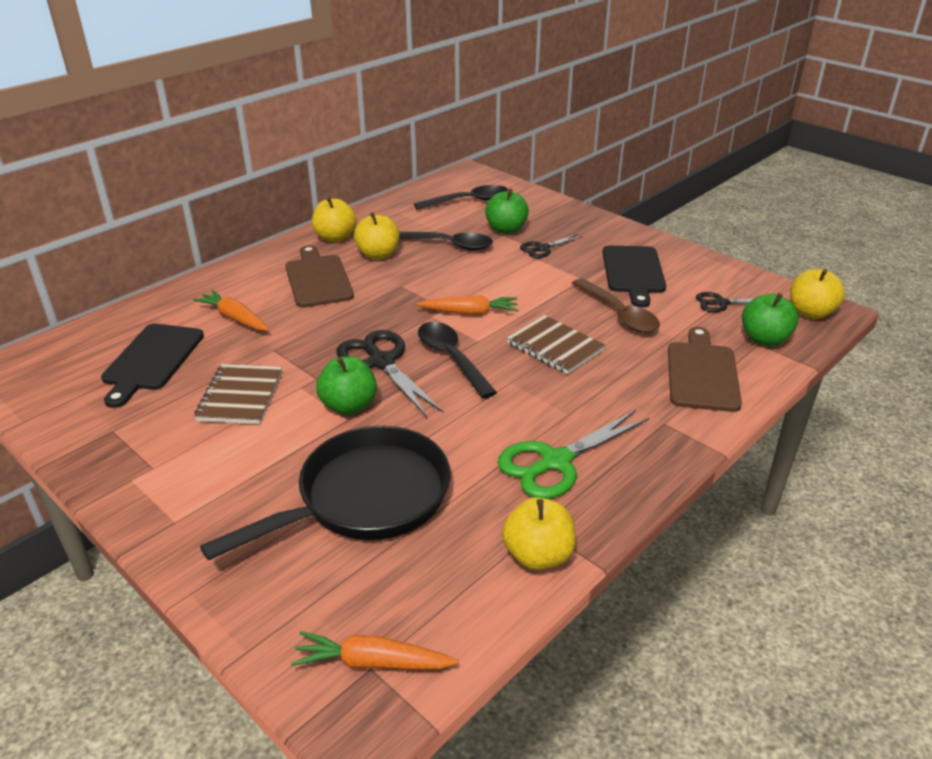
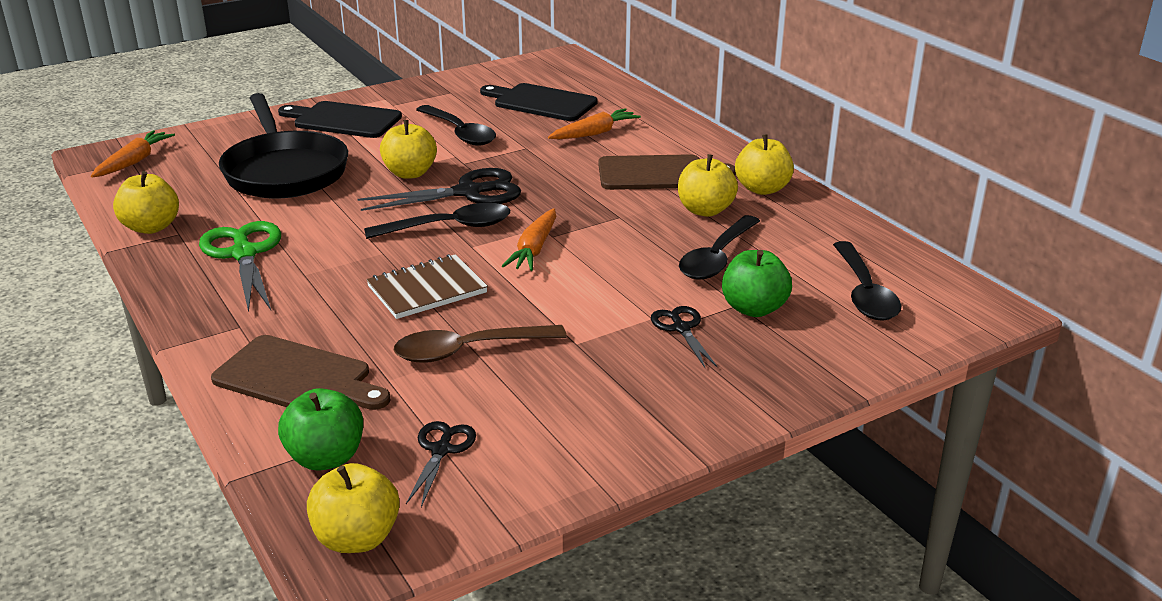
camera: 105 degrees right, 5 degrees down
brown notebook [194,364,282,424] -> black spoon [416,105,496,146]
green apple [316,357,377,415] -> yellow apple [380,120,437,179]
black cutting board [602,246,666,308] -> black cutting board moved to [278,101,402,138]

